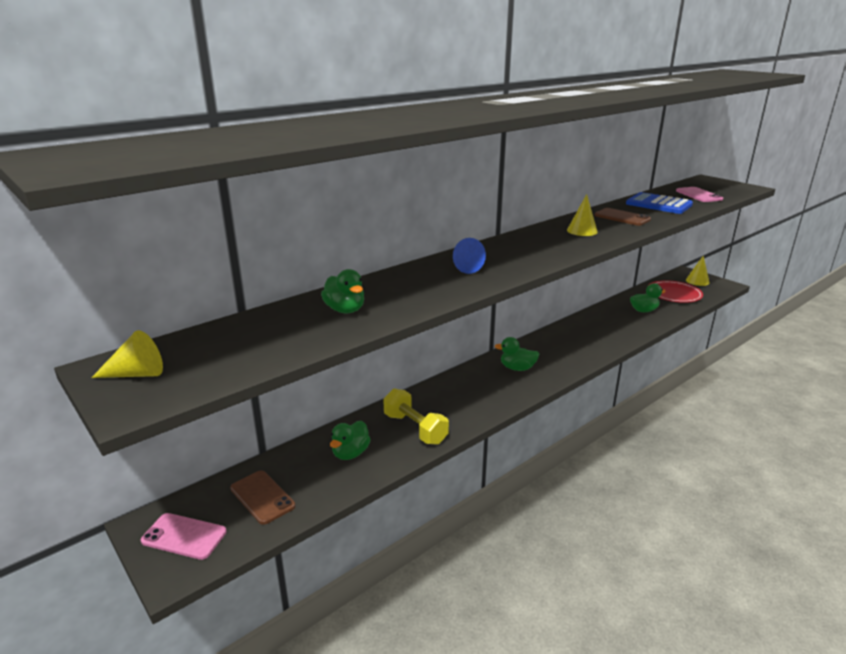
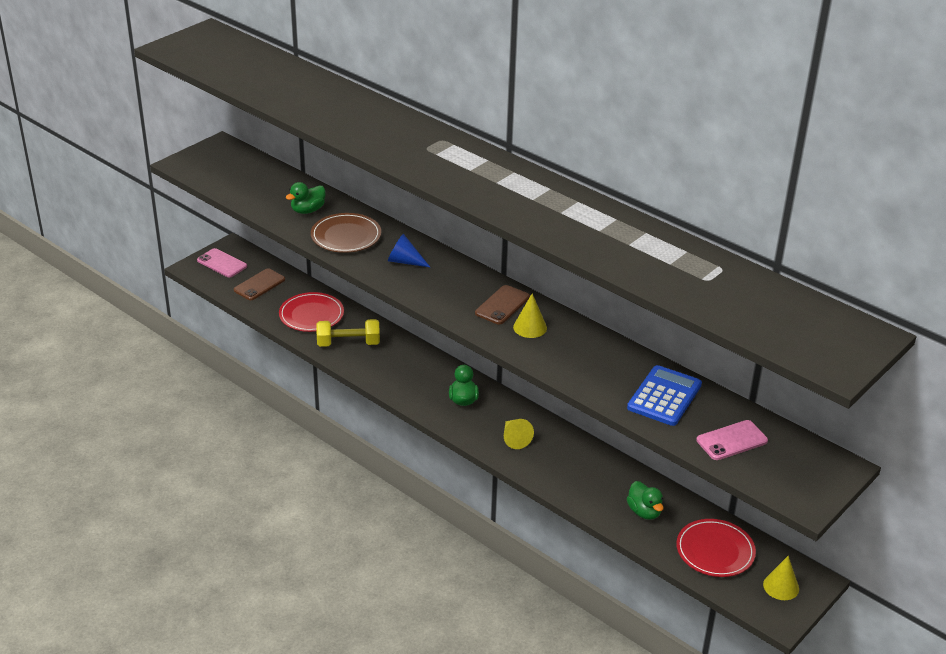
camera: 80 degrees right, 10 degrees up
yellow cone [91,330,163,378] -> yellow cone moved to [504,419,534,449]
pink phone [141,513,227,560] -> pink phone turned 60 degrees counterclockwise [197,248,247,277]
green duck [330,421,371,460] -> red plate [279,292,344,332]
yellow dumbbell [383,388,449,445] -> yellow dumbbell turned 45 degrees clockwise [316,319,380,347]
brown phone [595,208,651,226] -> brown phone moved to [475,285,530,324]
none -> brown plate [311,213,381,253]

